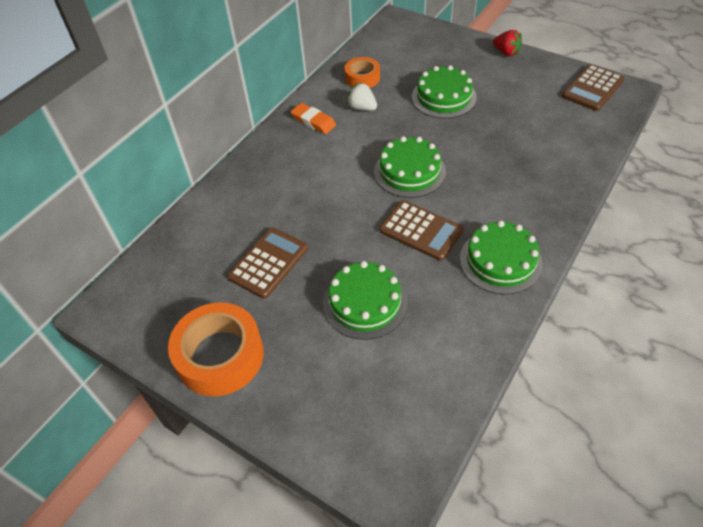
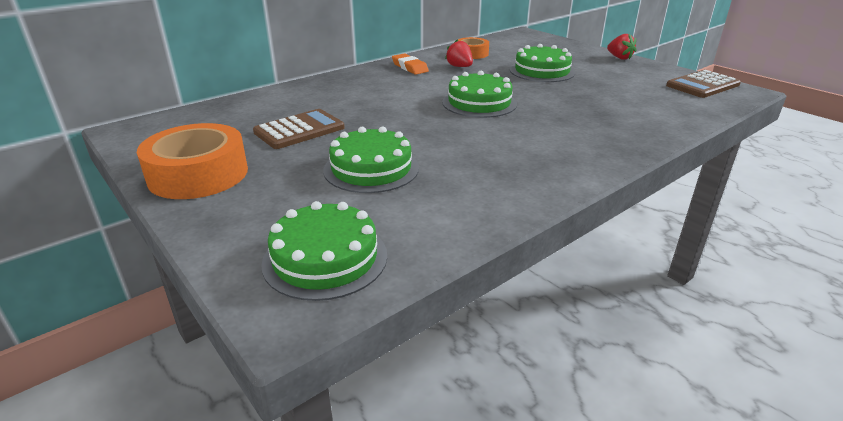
camera: 15 degrees right, 20 degrees down
white strawberry [347,82,377,111] -> red strawberry [445,39,473,67]
brown calculator [379,200,464,261] -> none
green cake [460,221,543,295] -> green cake moved to [261,201,387,301]

